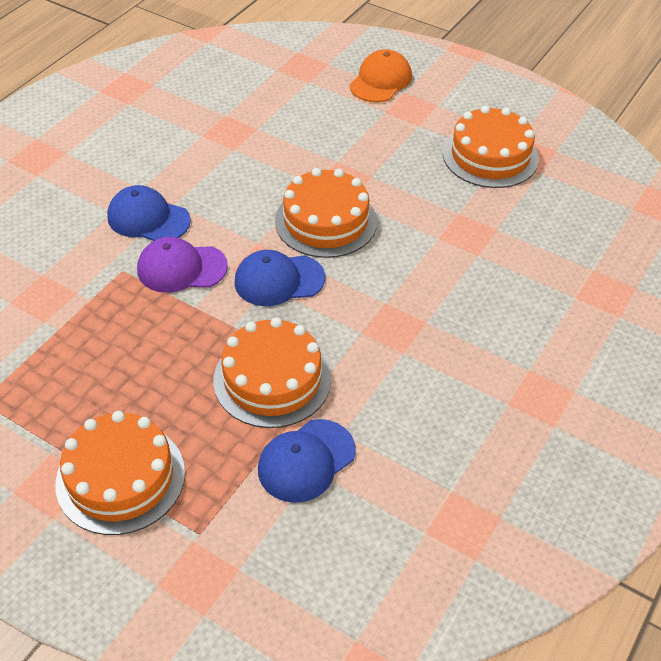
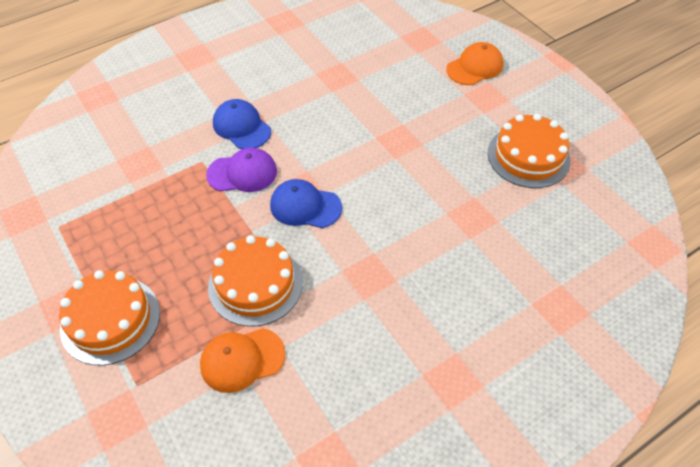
camera: 25 degrees right, 5 degrees up
purple cap [137,237,228,293] -> purple cap turned 150 degrees clockwise [206,148,277,192]
blue cap [258,419,356,503] -> orange cap [200,328,285,393]
orange cake [275,168,377,258] -> none

